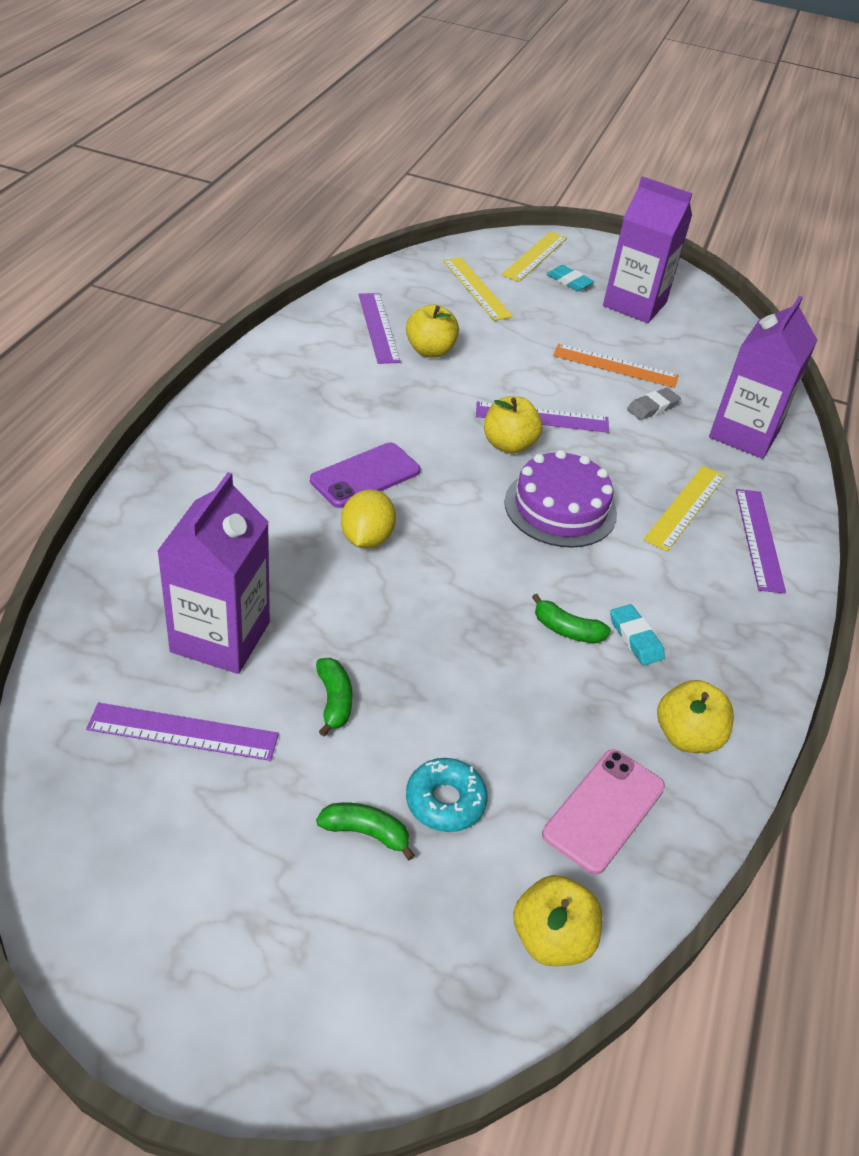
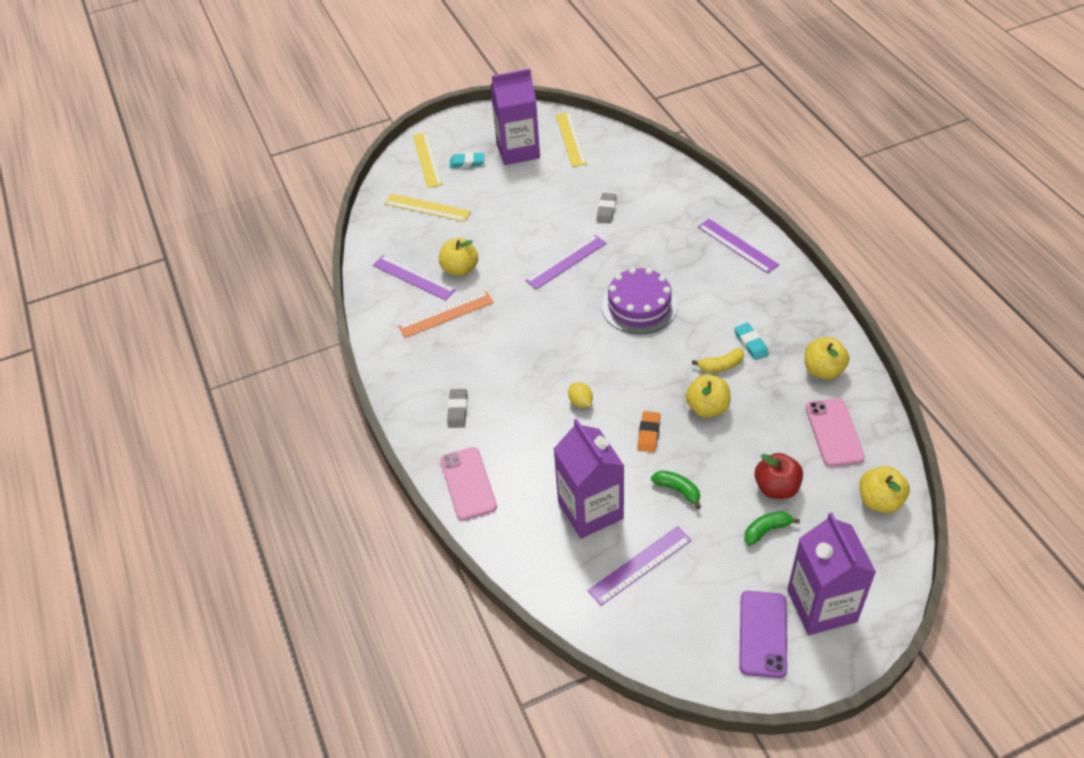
camera: 35 degrees left, 5 degrees up
purple phone [310,442,420,508] -> purple phone moved to [739,591,787,678]
yellow lemon [341,489,396,548] -> yellow lemon [568,382,593,408], size x0.64
turquoise donut [406,758,488,832] -> red apple [755,453,803,499]
yellow apple [484,396,542,454] -> yellow apple moved to [686,374,731,418]
green banana [532,594,611,643] -> yellow banana [692,348,744,372]
orange ruler [553,344,679,388] -> orange ruler moved to [398,291,494,338]
turquoise eraser [610,604,665,665] -> turquoise eraser turned 45 degrees clockwise [734,323,769,360]
yellow ruler [643,466,725,552] -> yellow ruler moved to [556,112,587,167]
purple carton [709,296,817,459] -> purple carton moved to [787,512,876,635]
none -> pink phone [440,447,497,520]
none -> grey eraser [447,389,468,428]
none -> orange eraser [637,411,661,452]

